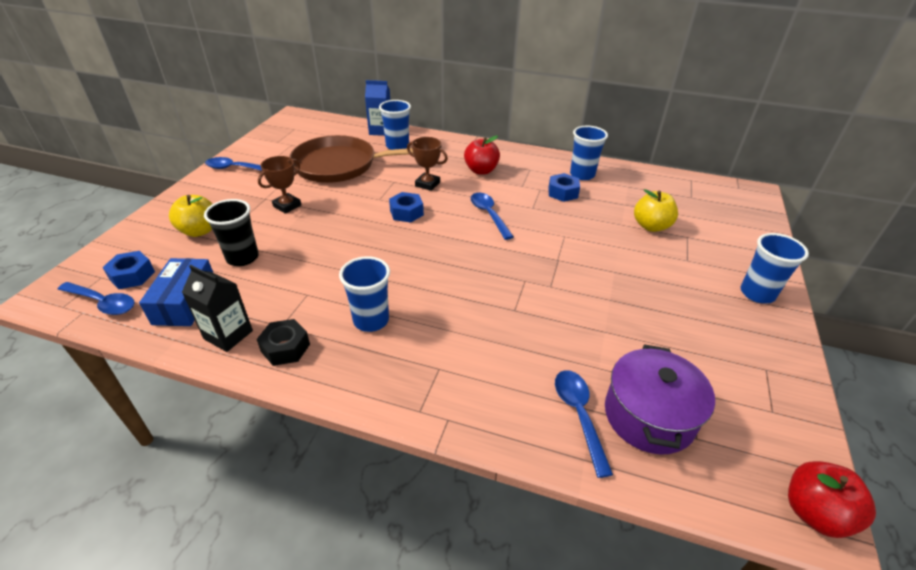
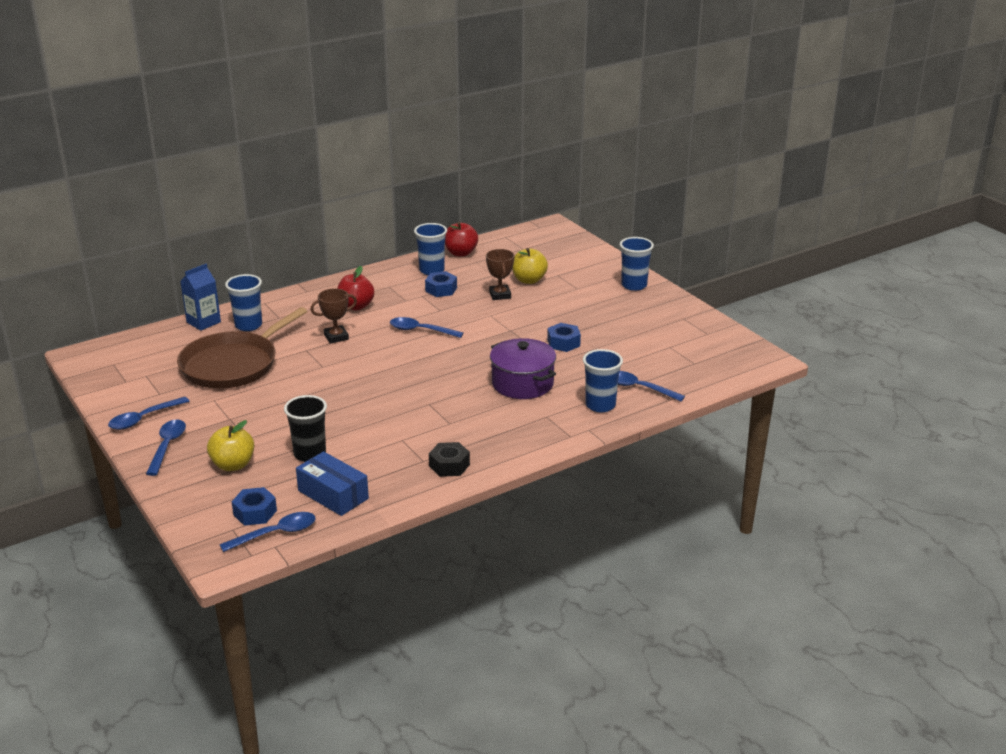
camera: 50 degrees left, 10 degrees down
black carton [182,265,253,352] -> none
brown trophy [258,156,301,214] -> brown trophy moved to [486,249,514,300]
blue cup [339,256,390,332] -> blue cup moved to [583,349,623,412]
blue nut [389,192,424,223] -> blue nut moved to [547,323,581,352]
purple pot [605,344,715,455] -> purple pot moved to [490,338,556,399]
red apple [788,461,876,538] -> red apple moved to [445,222,478,257]
none -> blue spoon [146,419,186,476]

